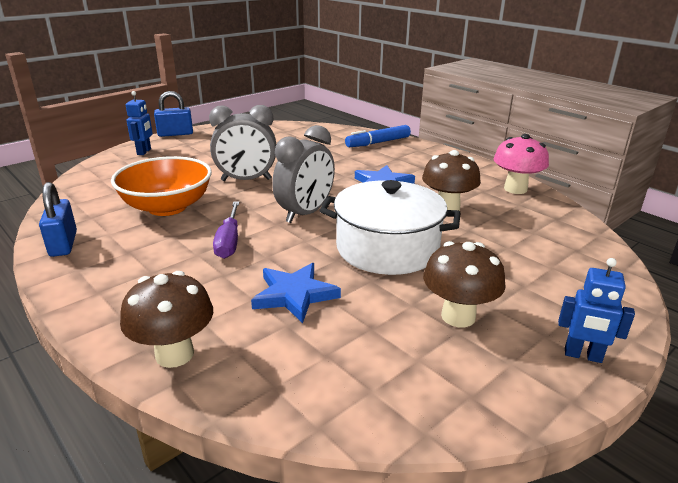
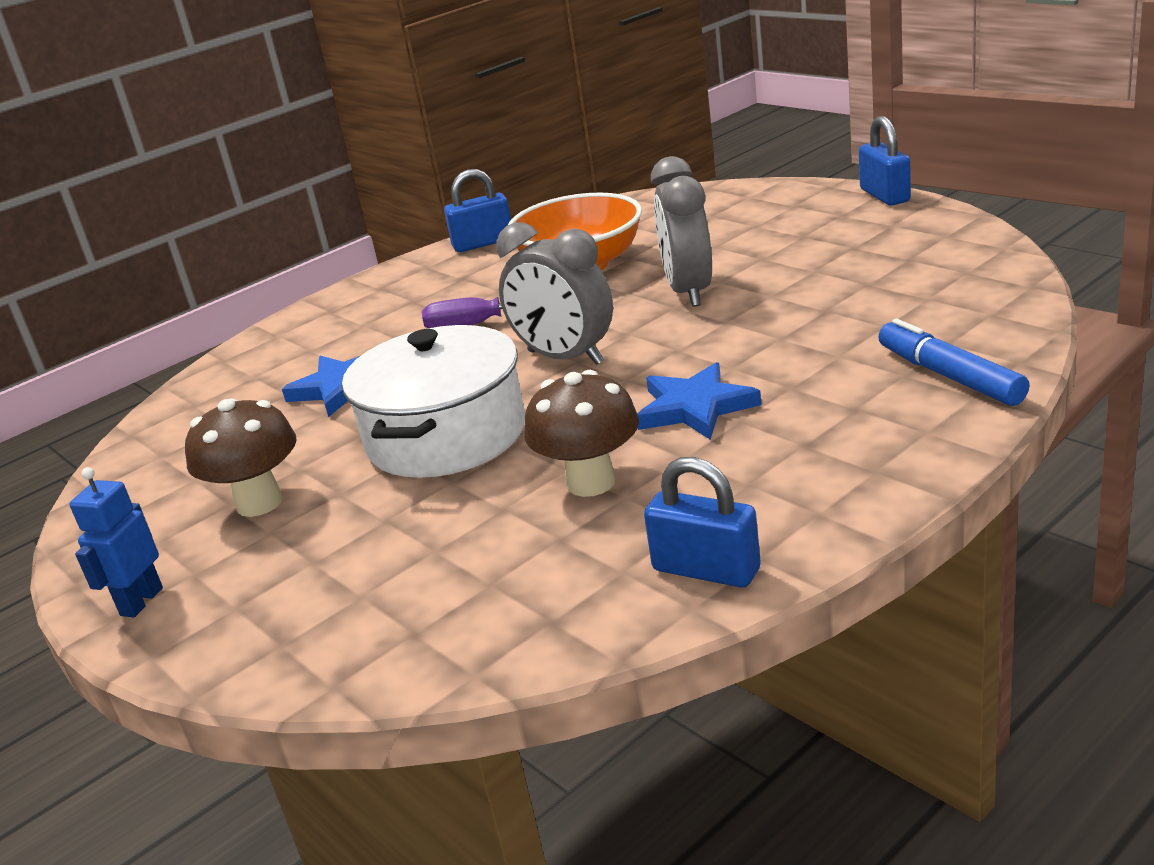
camera: 95 degrees right, 0 degrees up
brown mushroom [120,271,213,368] -> none
blue robot [126,91,153,155] -> none
pink mushroom [493,134,549,194] -> blue padlock [644,457,761,587]

